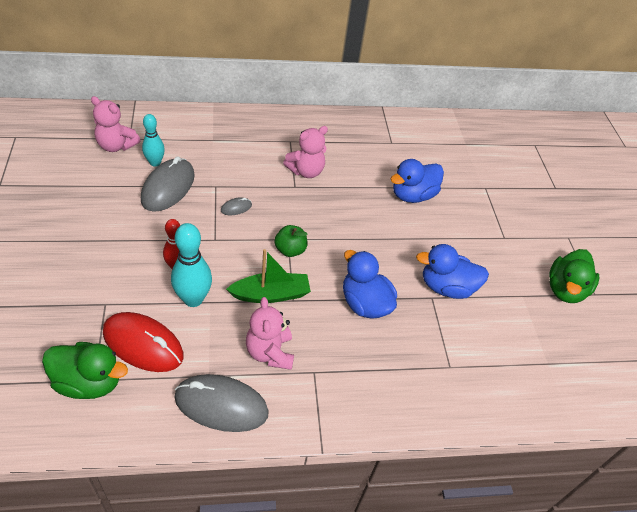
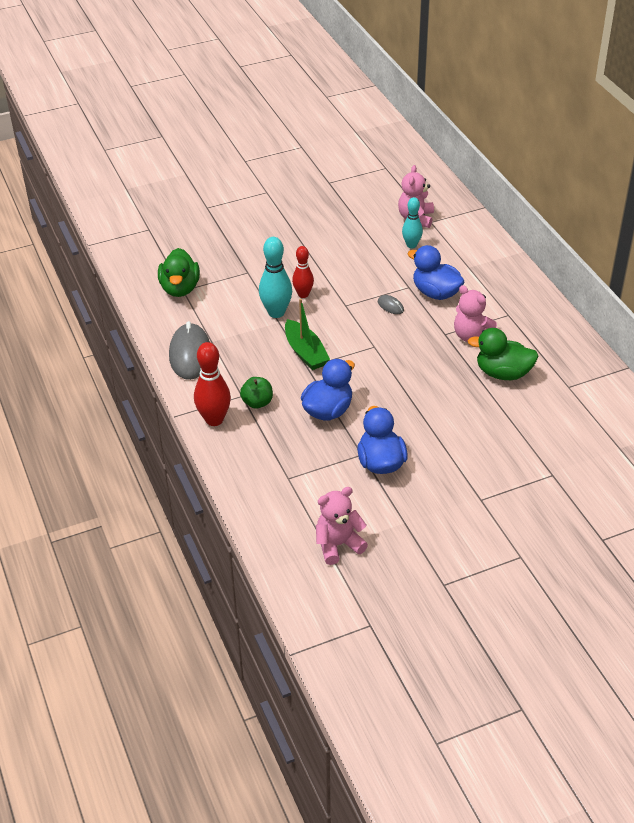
camera: 80 degrees right, 5 degrees down
red mouse [103,312,183,372] -> none
grey mouse [141,156,195,212] -> none
pink teddy bear [246,297,294,370] -> pink teddy bear moved to [316,487,368,565]
green apple [274,225,308,257] -> green apple moved to [240,377,273,409]
blue duck [391,159,444,203] -> blue duck moved to [408,245,465,300]
green duck [549,249,599,303] -> green duck moved to [468,328,539,380]
none -> red bowling pin [194,342,231,426]

